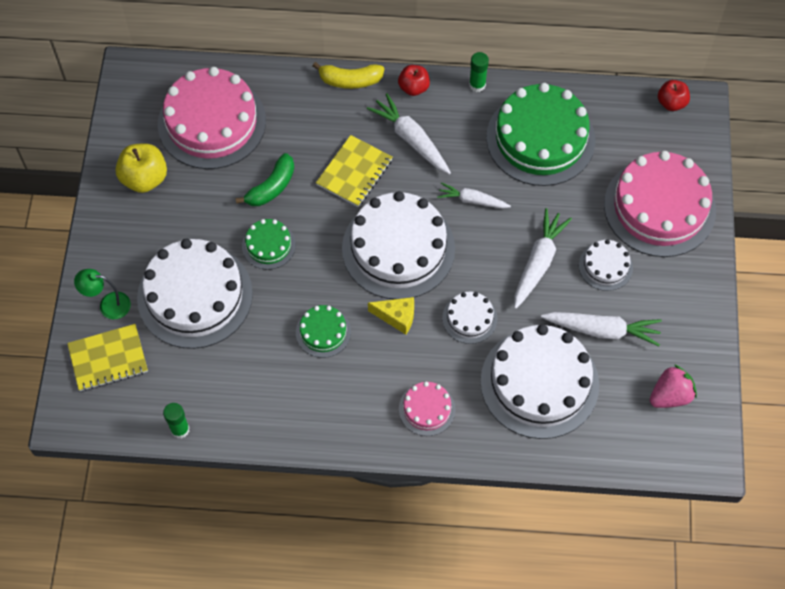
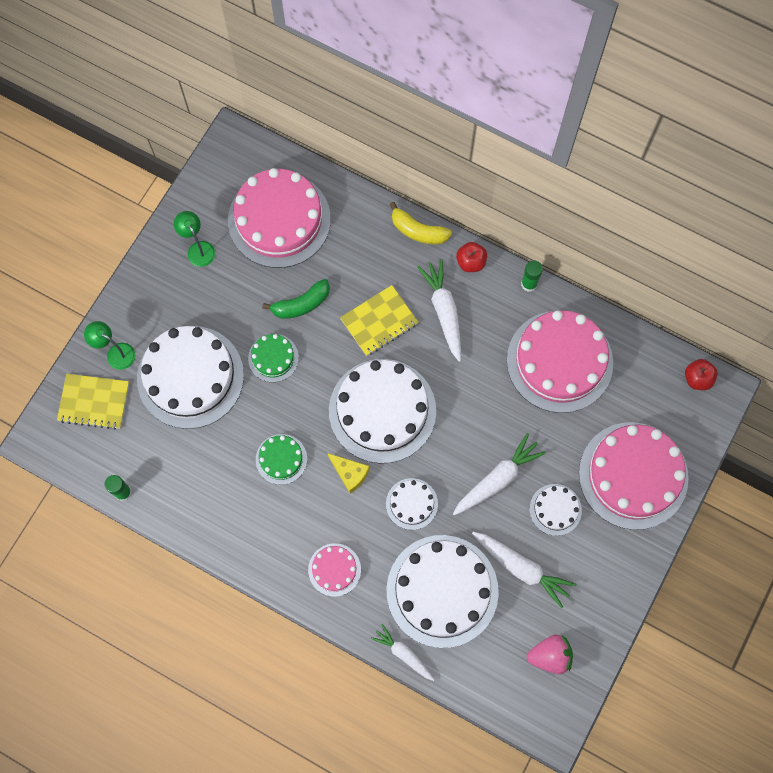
camera: 25 degrees right, 10 degrees up
yellow apple [115,143,167,193] -> green lamp [174,211,215,267]
white carrot [437,182,511,208] -> white carrot moved to [371,624,434,681]
green cake [486,83,595,186] -> pink cake [507,310,613,413]

